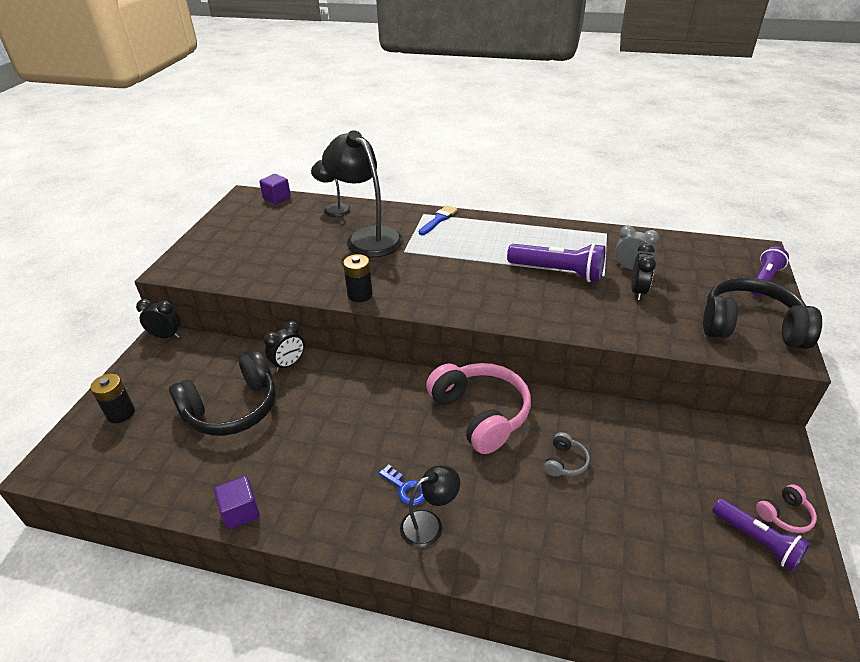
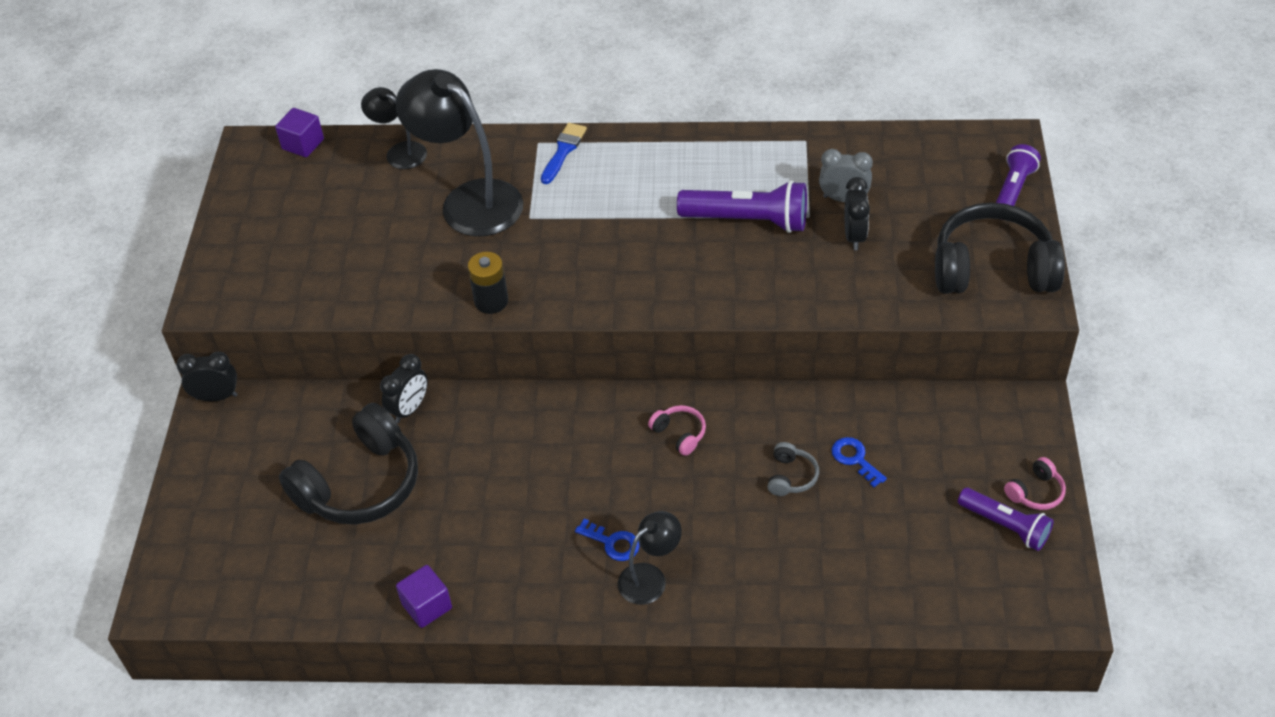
camera: 10 degrees left, 10 degrees up
black battery [90,374,135,423] -> none
pink headphones [426,363,531,454] -> pink headphones [648,405,706,456], size x0.43
none -> blue key [832,437,887,487]

